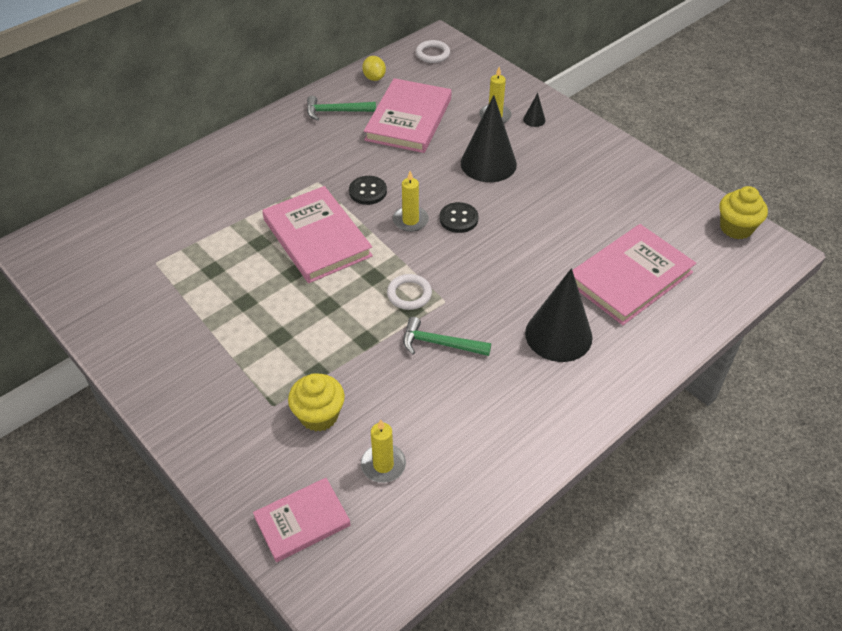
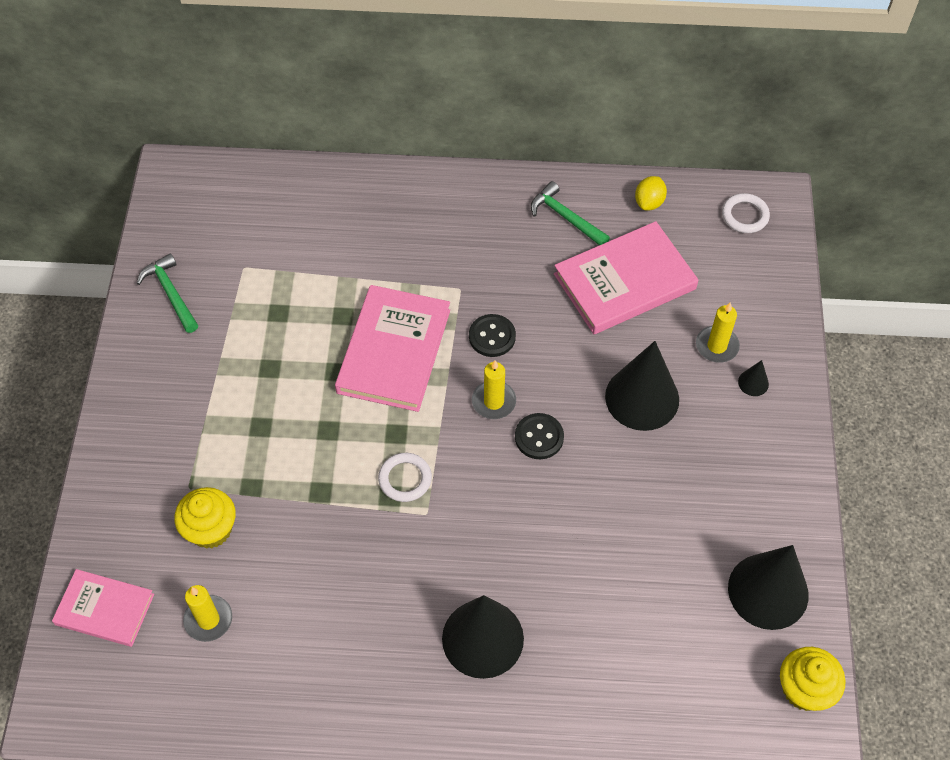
camera: 45 degrees right, 10 degrees up
green hammer [403,317,491,356] -> green hammer moved to [137,253,198,333]
pink book [572,224,696,325] -> none
none -> black cone [728,545,809,630]

